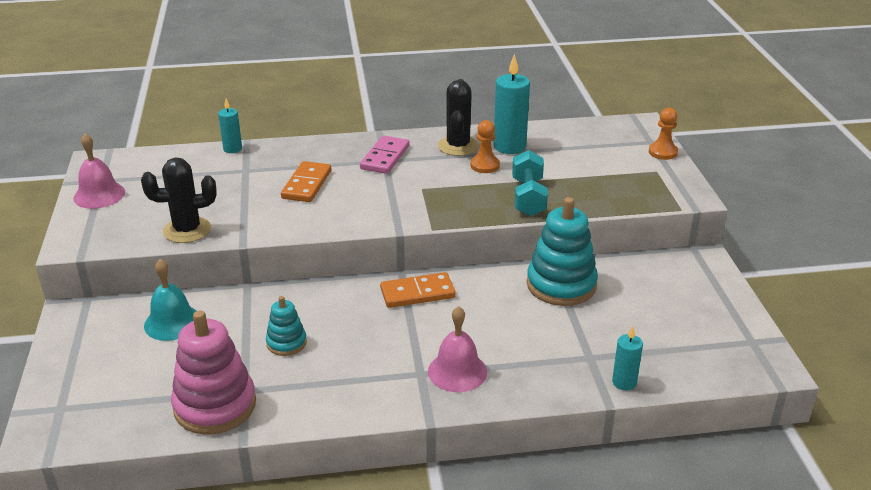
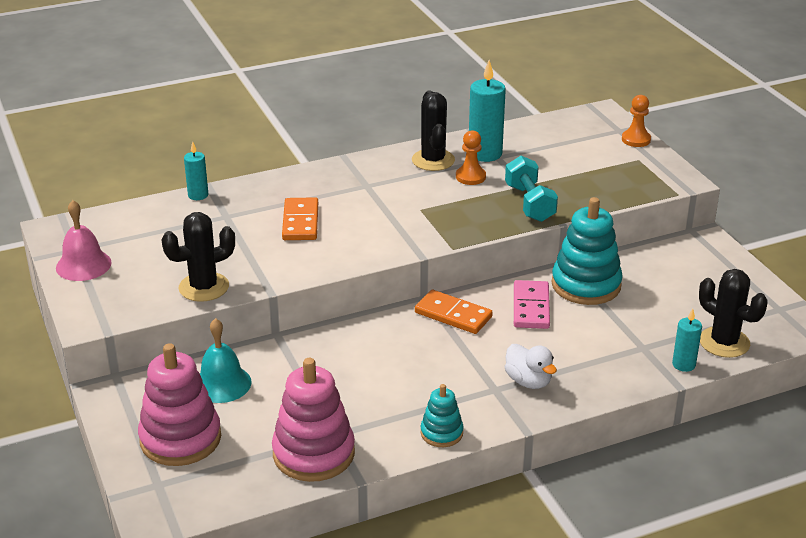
camera: 15 degrees left, 0 degrees up
turquoise stacking toy [266,296,307,356] -> turquoise stacking toy moved to [421,384,464,447]
pink domino [360,135,410,174] -> pink domino moved to [514,280,550,329]
orange domino [380,272,456,308] -> orange domino turned 60 degrees clockwise [415,290,493,334]
pink bell [428,306,487,392] -> white duck [505,344,557,389]
none -> pink stacking toy [138,343,221,466]
none -> black cactus [699,269,768,358]

